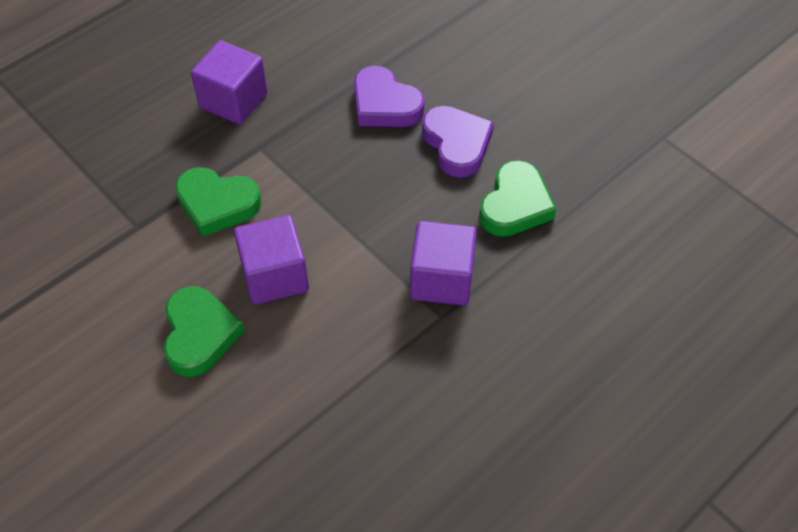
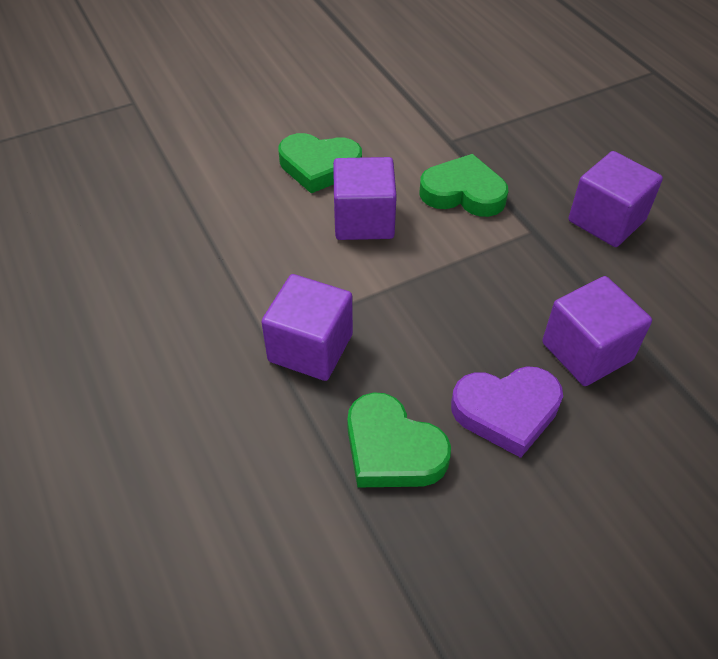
camera: 105 degrees right, 5 degrees down
green heart [175,167,261,237] -> green heart turned 75 degrees clockwise [419,154,508,217]
purple heart [354,66,425,127] -> purple cube [542,276,652,386]

